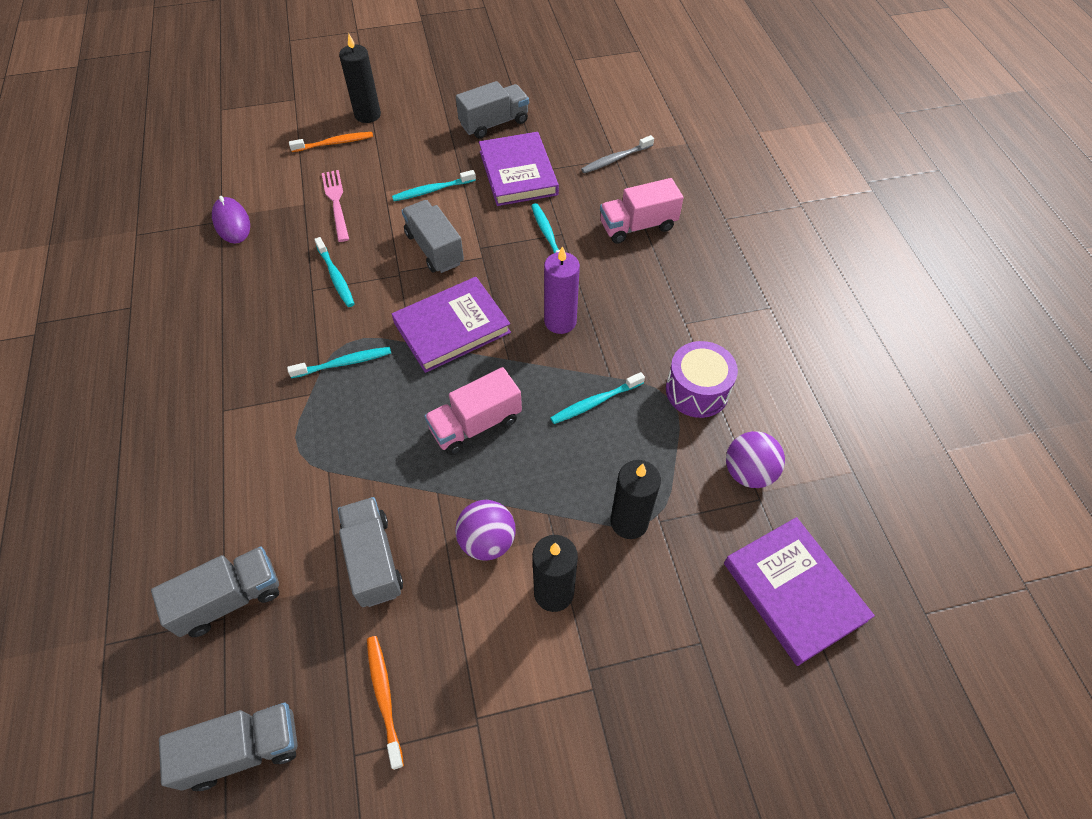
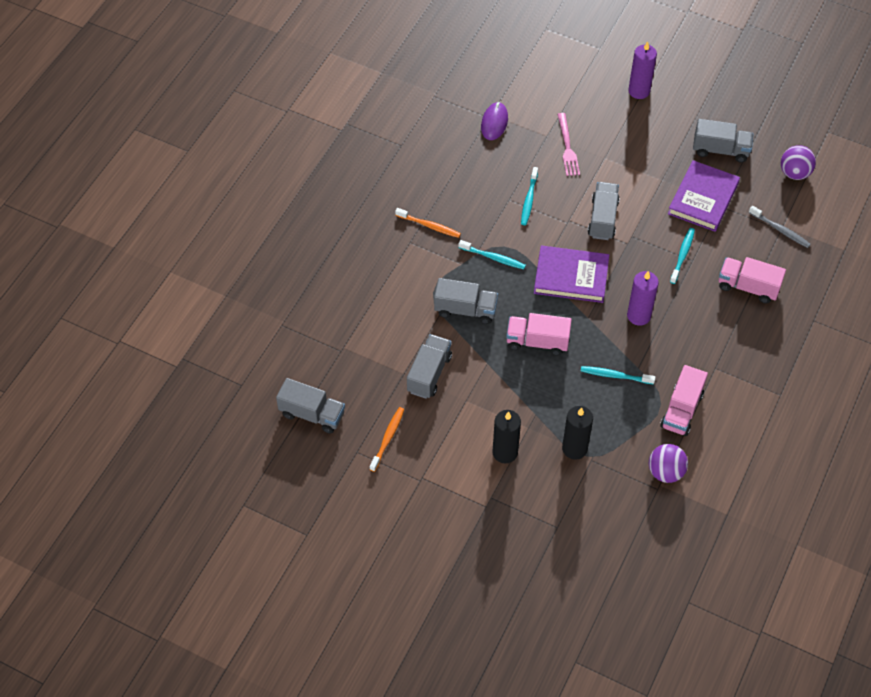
camera: 40 degrees right, 0 degrees up
grey truck [151,547,279,637] -> grey truck moved to [434,278,498,324]
orange toothbrush [289,132,373,152] -> orange toothbrush moved to [395,208,461,238]
pink fork [322,170,349,242] -> pink fork turned 150 degrees clockwise [557,113,580,176]
black candle [339,34,381,123] -> purple candle [628,41,657,99]
turquoise toothbrush [392,170,476,201] -> none
purple ball [455,500,515,560] -> purple ball moved to [781,145,816,180]
grey toothbrush [581,135,654,173] -> grey toothbrush turned 150 degrees counterclockwise [749,206,811,248]
purple drum [666,341,738,418] -> pink truck [660,365,708,436]
purple book [724,517,875,666] -> none

